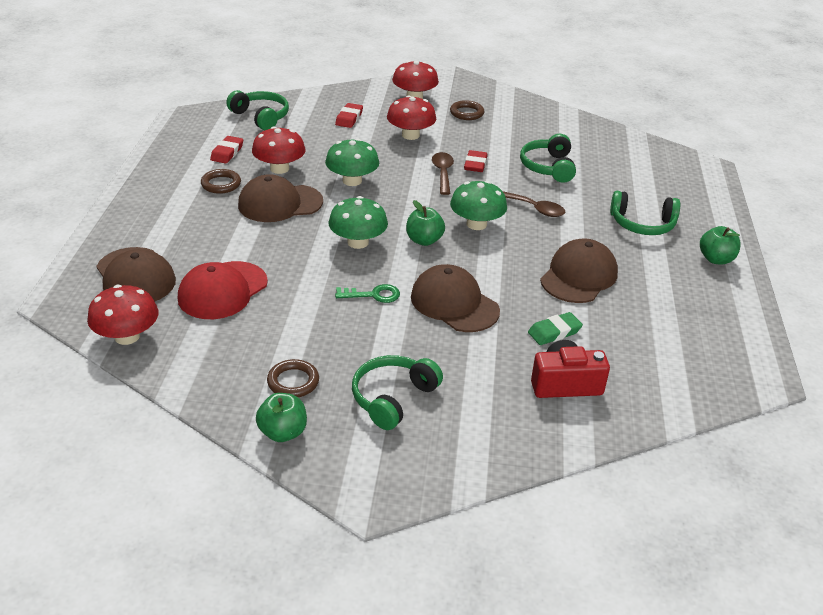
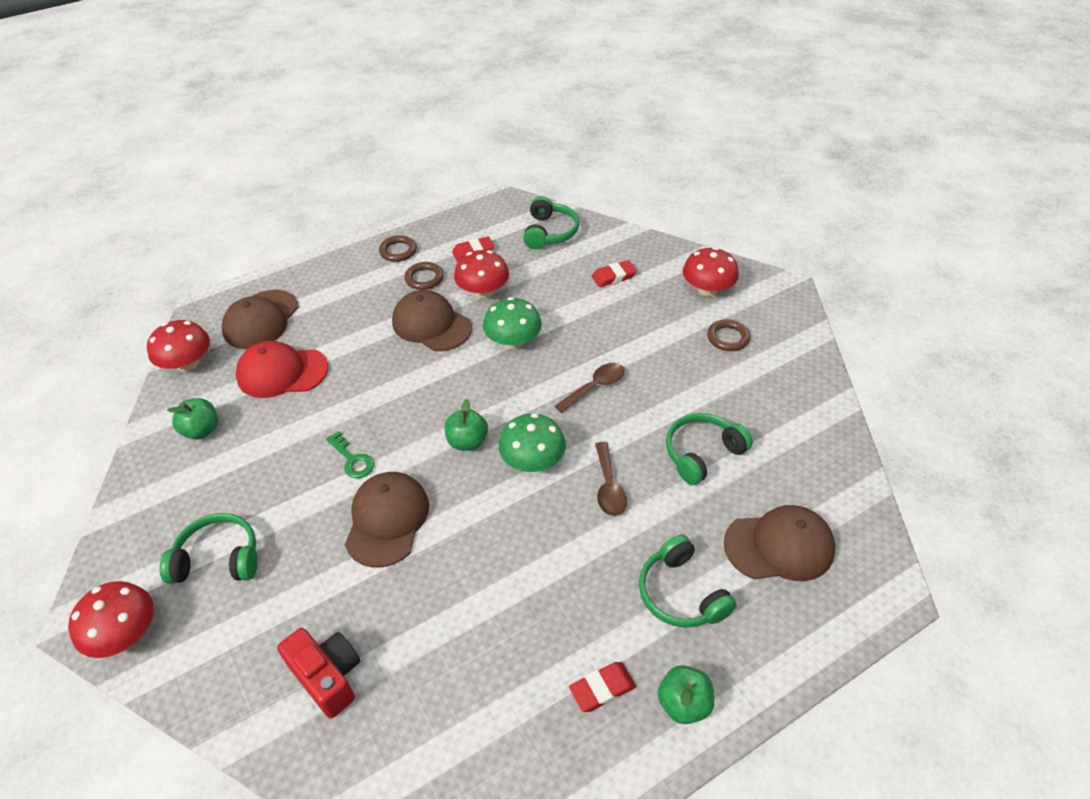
camera: 55 degrees right, 10 degrees up
green apple [256,393,307,442] -> green apple moved to [167,398,218,440]
brown ring [267,359,319,397] -> brown ring moved to [379,235,417,262]
green mushroom [328,196,388,249] -> none
red mushroom [387,95,436,140] -> red mushroom moved to [68,581,154,658]
red eraser [464,150,487,172] -> red eraser moved to [569,662,636,712]
green eraser [528,312,583,345] -> none
brown cap [540,239,618,303] -> brown cap moved to [724,505,835,581]

